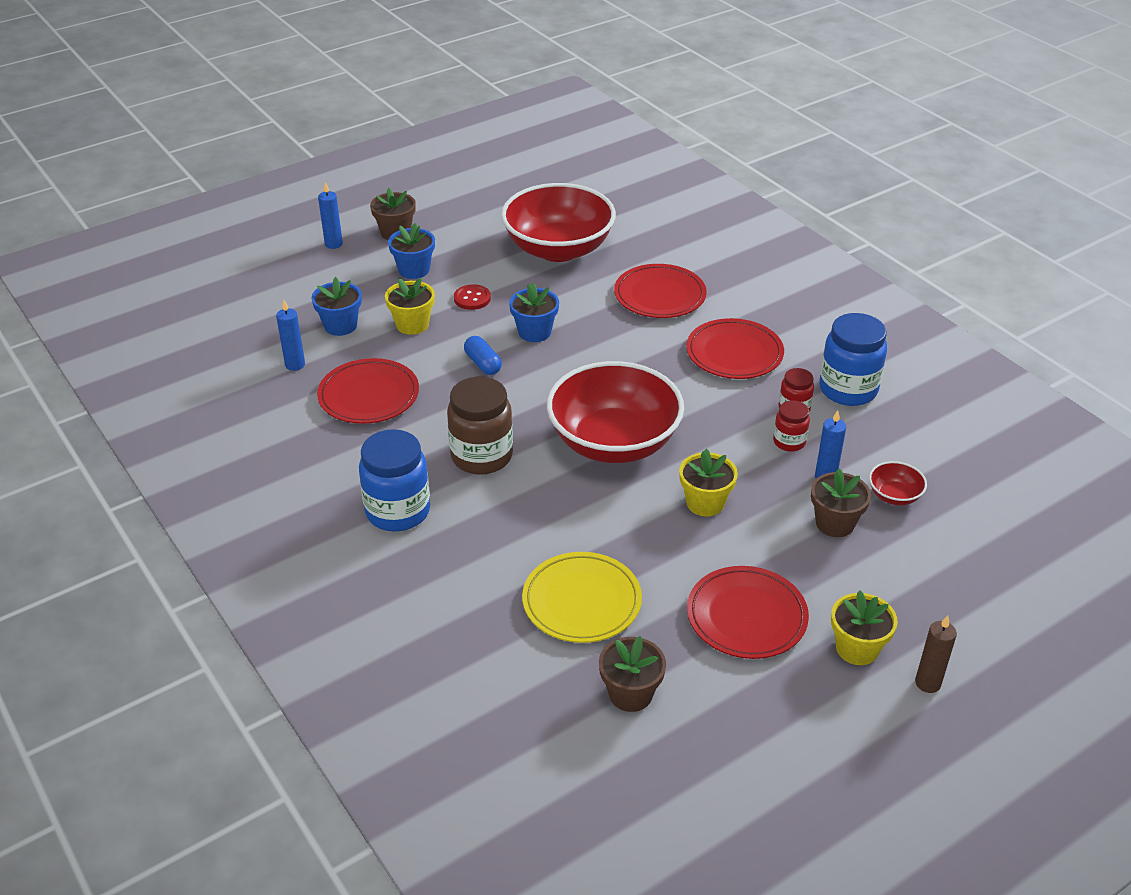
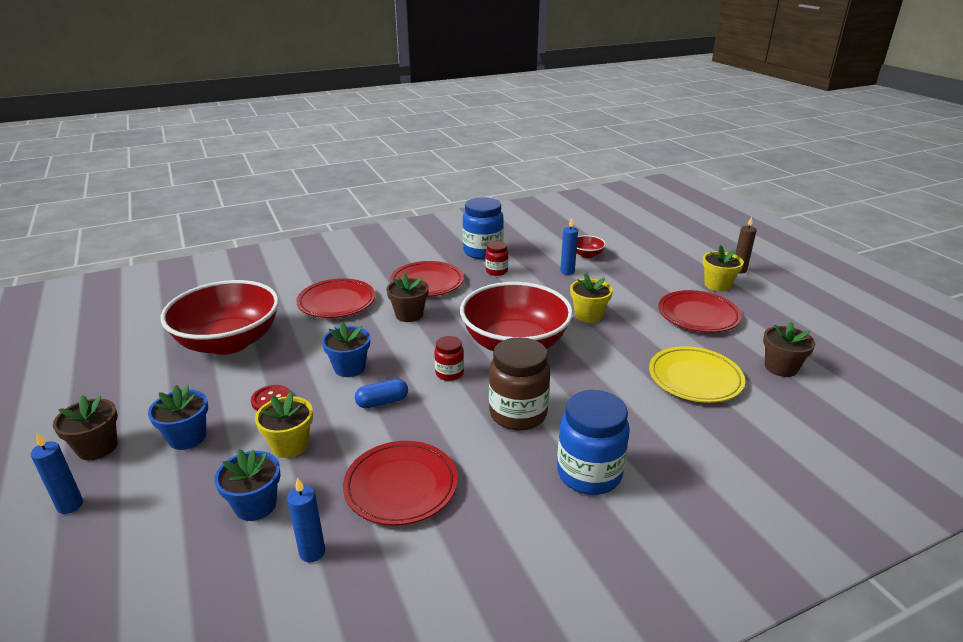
camera: 80 degrees left, 10 degrees down
red jar [773,400,810,452] -> red jar moved to [434,336,464,381]
brown flower pot [811,468,871,537] -> brown flower pot moved to [386,273,429,322]

